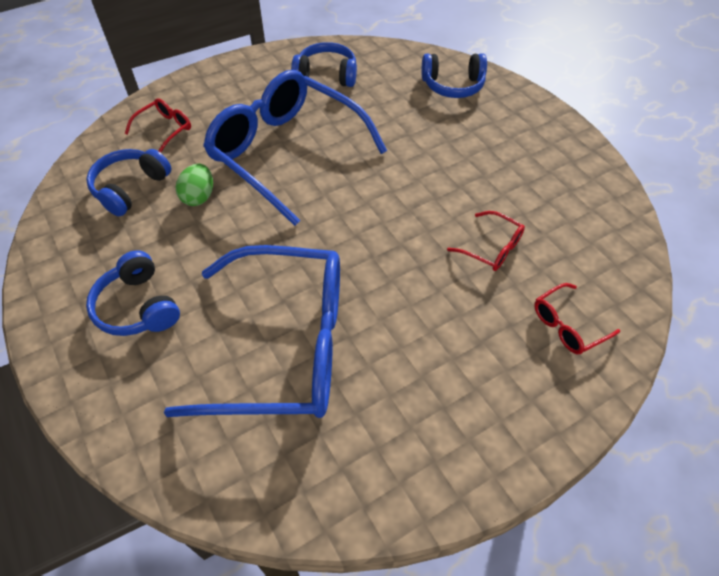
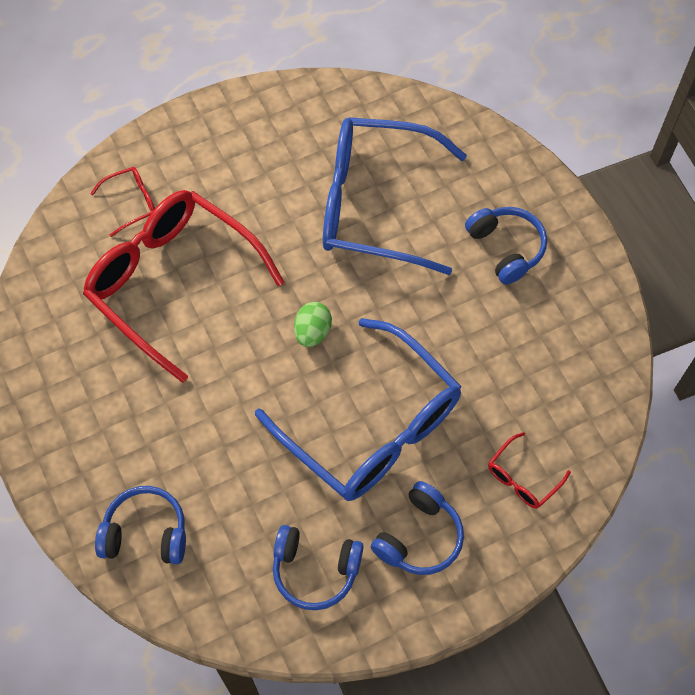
camera: 175 degrees left, 10 degrees up
blue headphones [86,149,171,216] -> blue headphones moved to [371,481,464,575]
green egg [176,164,213,206] -> green egg moved to [294,302,332,347]
red glasses [447,211,525,271] -> red glasses [83,190,284,383], size x2.49

